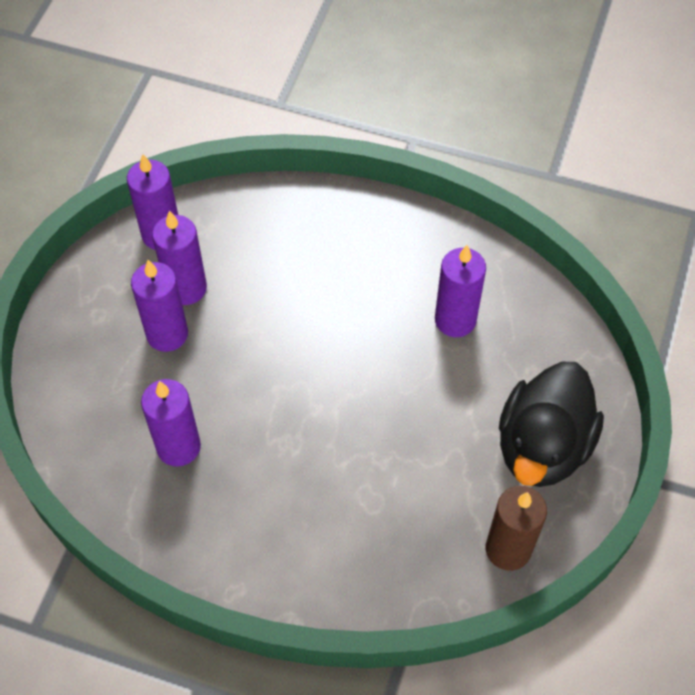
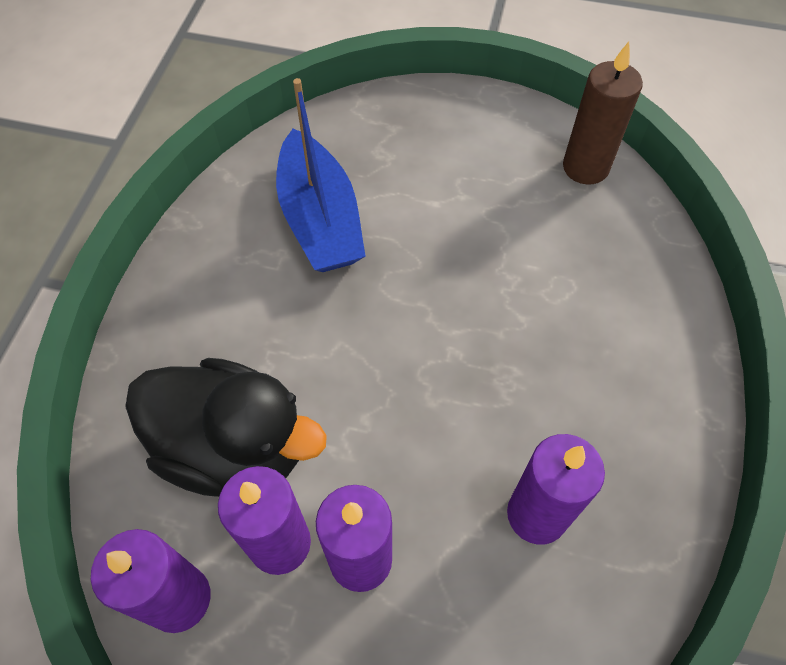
camera: 95 degrees left, 0 degrees up
purple candle [435,245,486,337] -> blue boat [276,78,366,272]
black duck [499,362,604,487] -> black duck moved to [125,358,327,497]

